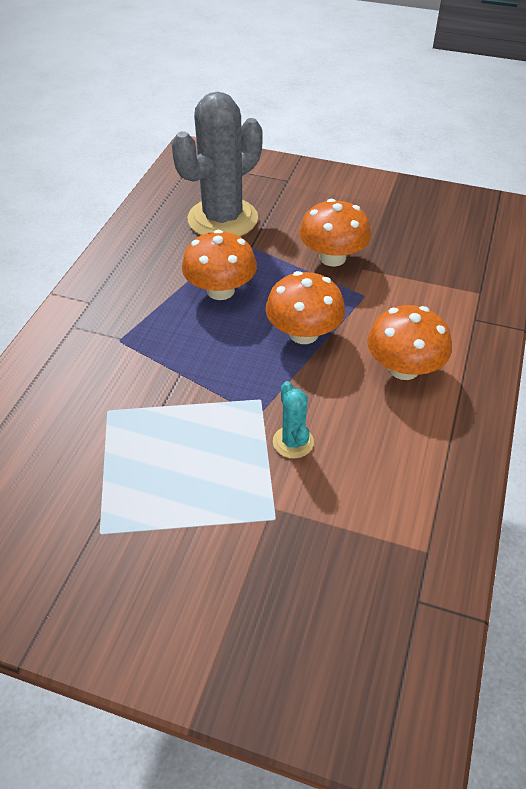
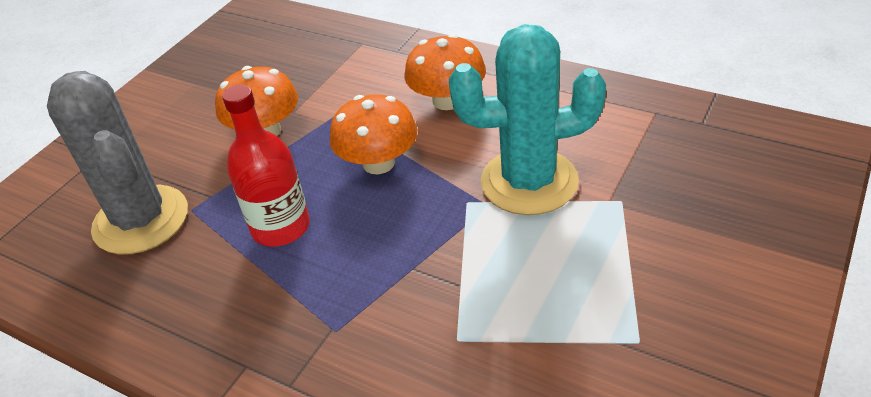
camera: 75 degrees left, 5 degrees down
orange mushroom [182,230,257,300] -> red bottle [222,84,310,247]
turquoise cactus [273,381,314,459] -> turquoise cactus [448,24,606,215], size x2.30

